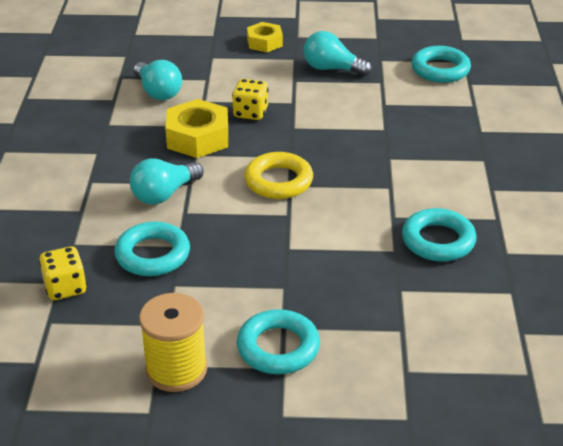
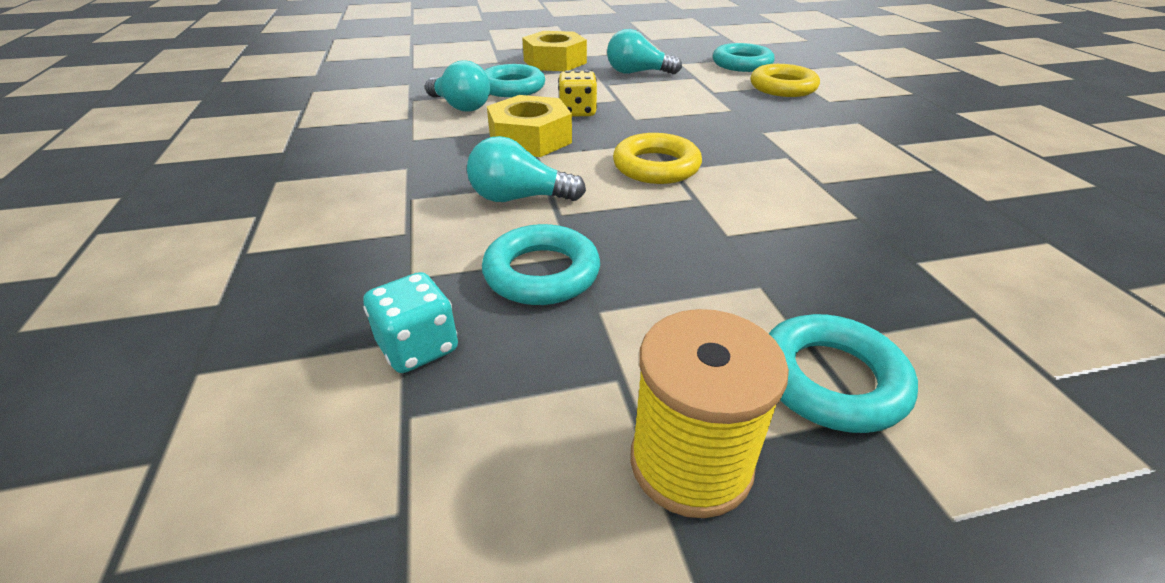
camera: 15 degrees left, 0 degrees up
yellow dice [39,246,87,300] -> turquoise dice [363,272,458,373]
turquoise light bulb [130,158,203,205] -> turquoise light bulb turned 60 degrees clockwise [467,136,586,202]
yellow nut [247,22,283,52] -> yellow nut [522,31,587,71], size x1.58
turquoise ring [402,208,477,261] -> turquoise ring moved to [484,64,545,97]
none -> yellow ring [751,64,820,97]

